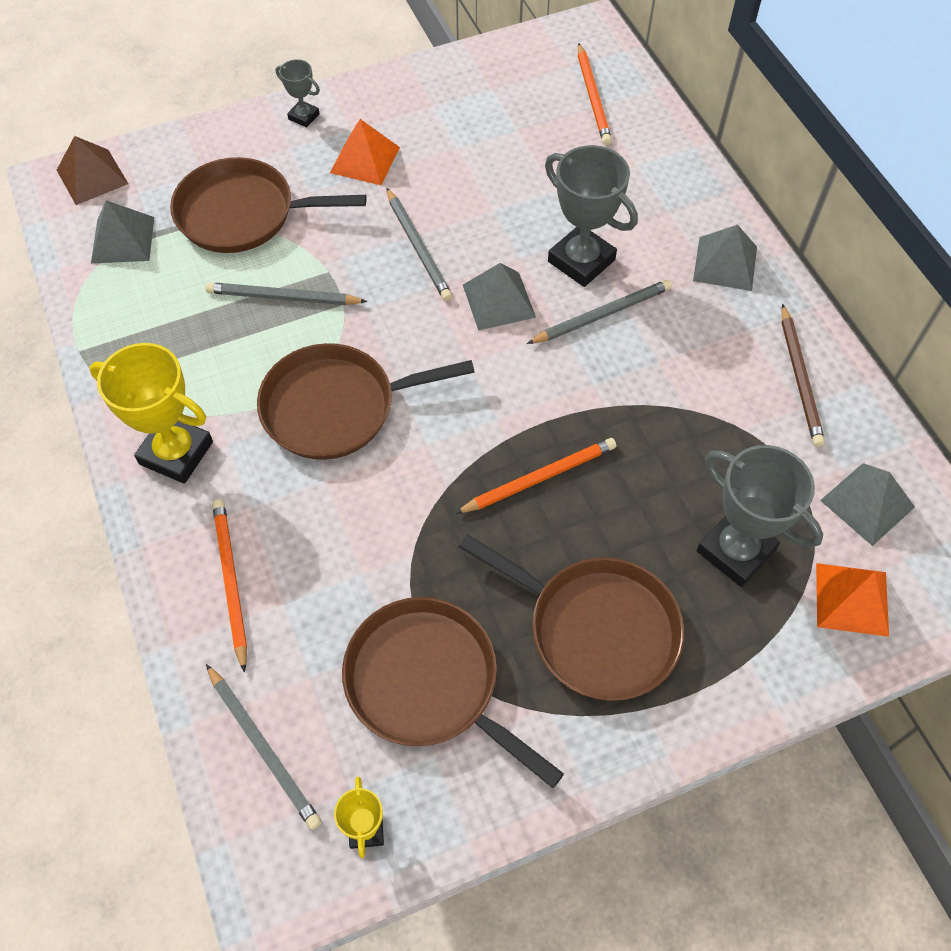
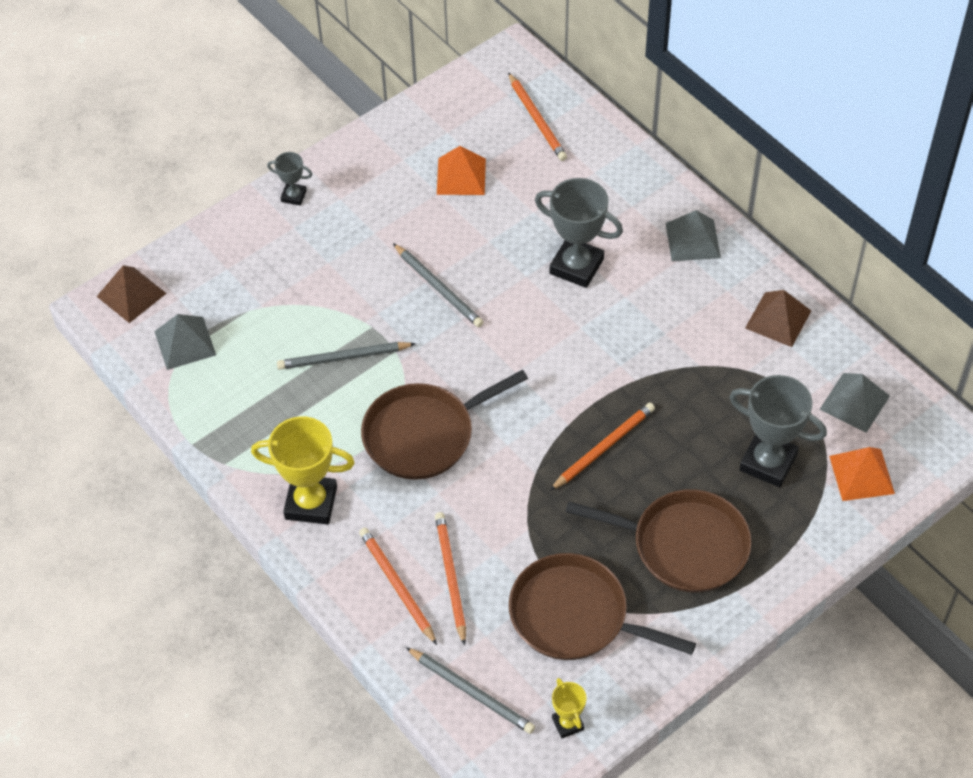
camera: 15 degrees left, 5 degrees down
brown pan [170,157,366,253] -> none
orange pyramid [330,119,400,185] -> orange pyramid moved to [437,146,486,195]
grey pyramid [463,263,536,331] -> none
grey pencil [527,280,672,344] -> none
brown pencil [782,304,825,447] -> brown pyramid [745,290,811,347]
none -> orange pencil [435,512,466,646]

